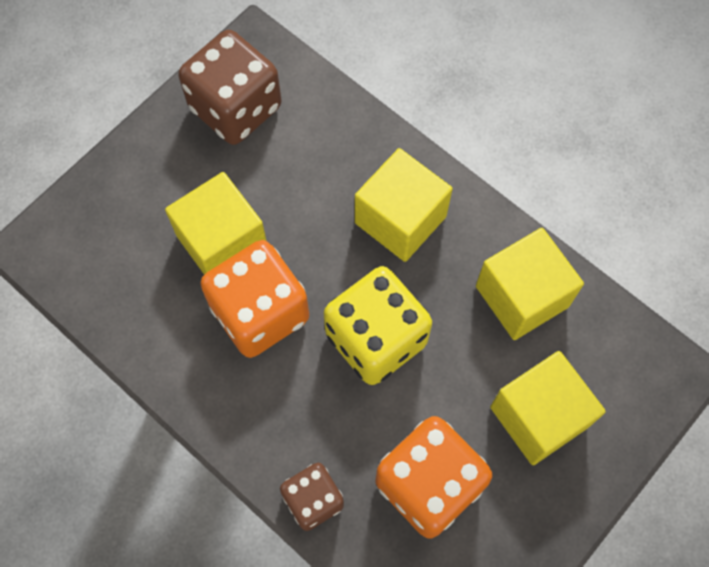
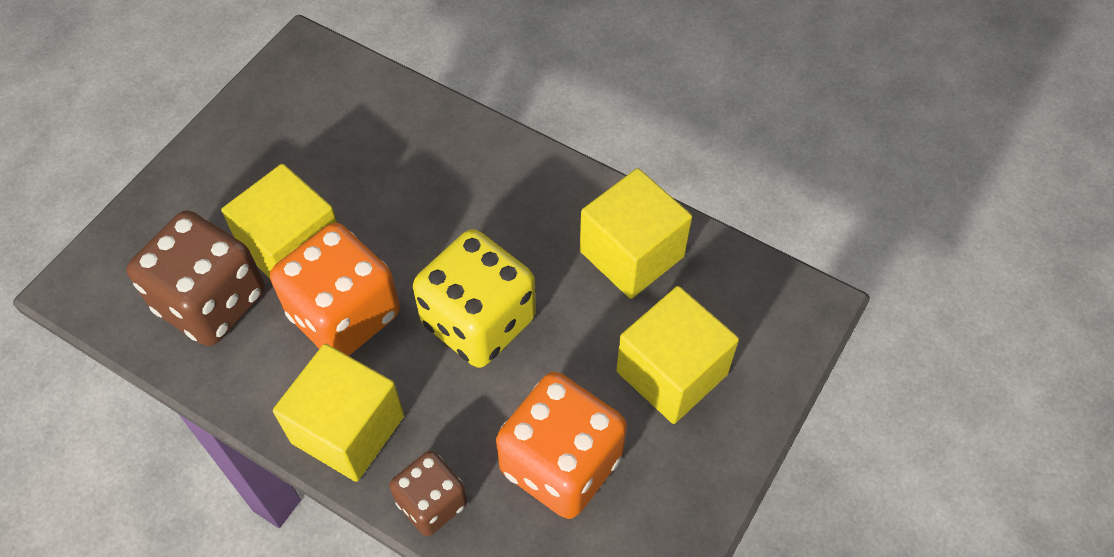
camera: 10 degrees left, 10 degrees down
brown dice [179,30,281,145] -> brown dice moved to [126,210,265,346]
yellow cube [355,148,453,262] -> yellow cube moved to [273,344,404,482]

